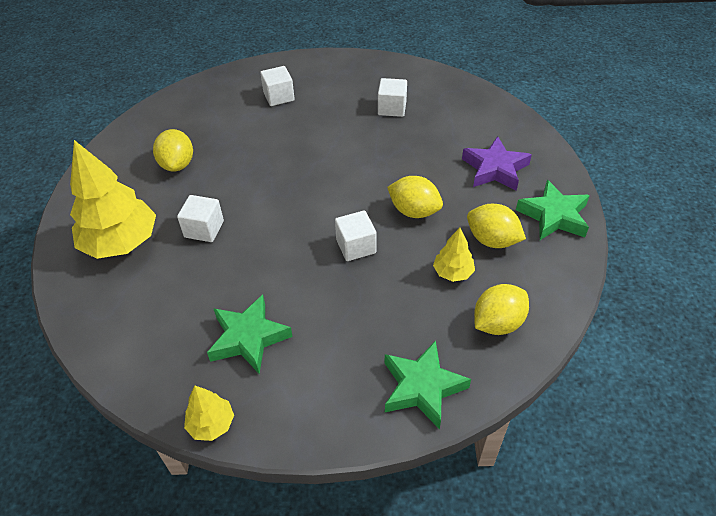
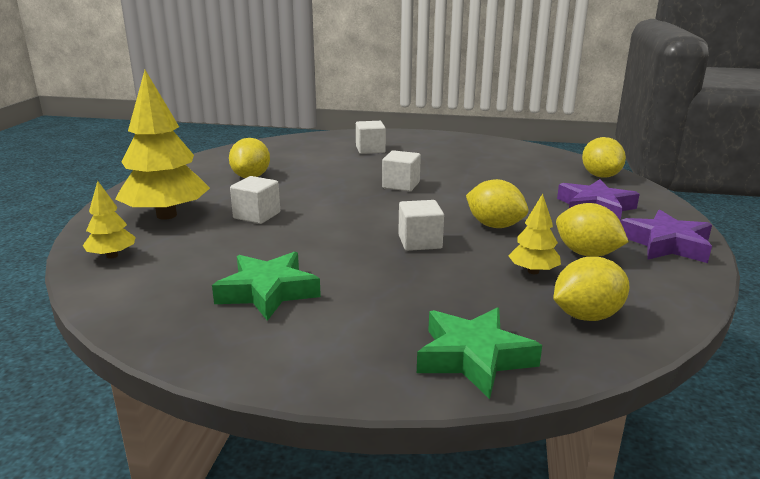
camera: 10 degrees right, 25 degrees down
yellow tree [184,385,234,441] -> yellow tree moved to [83,181,136,259]
white cube [378,78,407,117] -> white cube moved to [382,150,421,191]
green star [516,180,590,240] -> purple star [621,209,712,263]
none -> yellow lemon [582,137,626,178]

